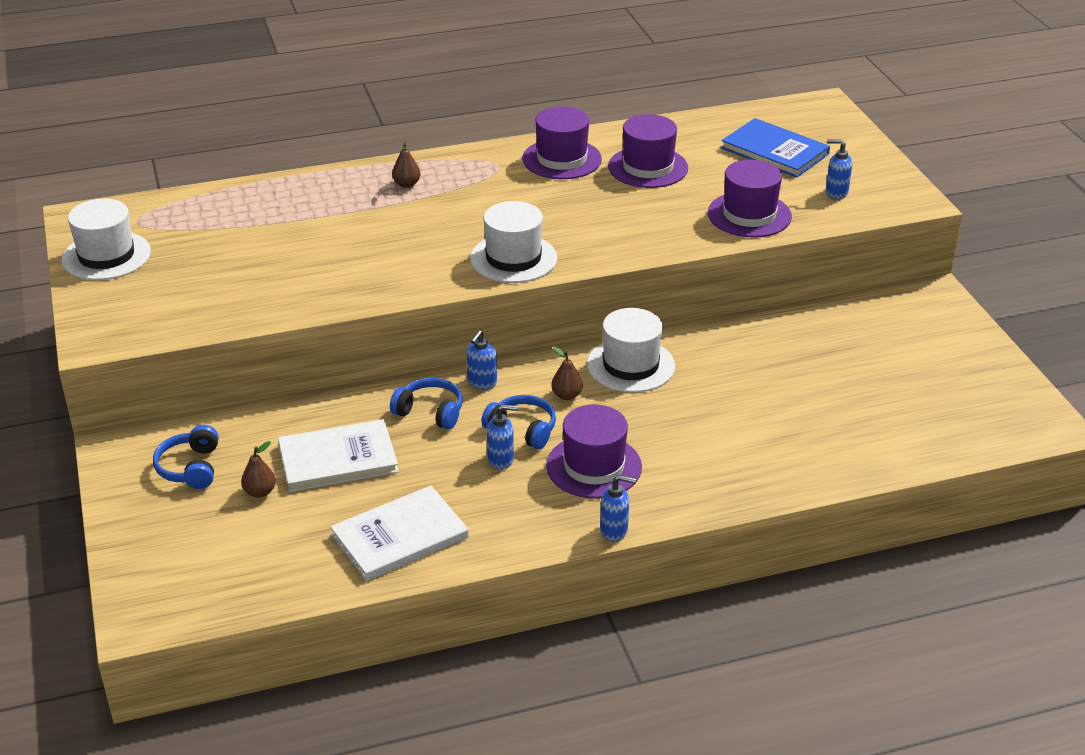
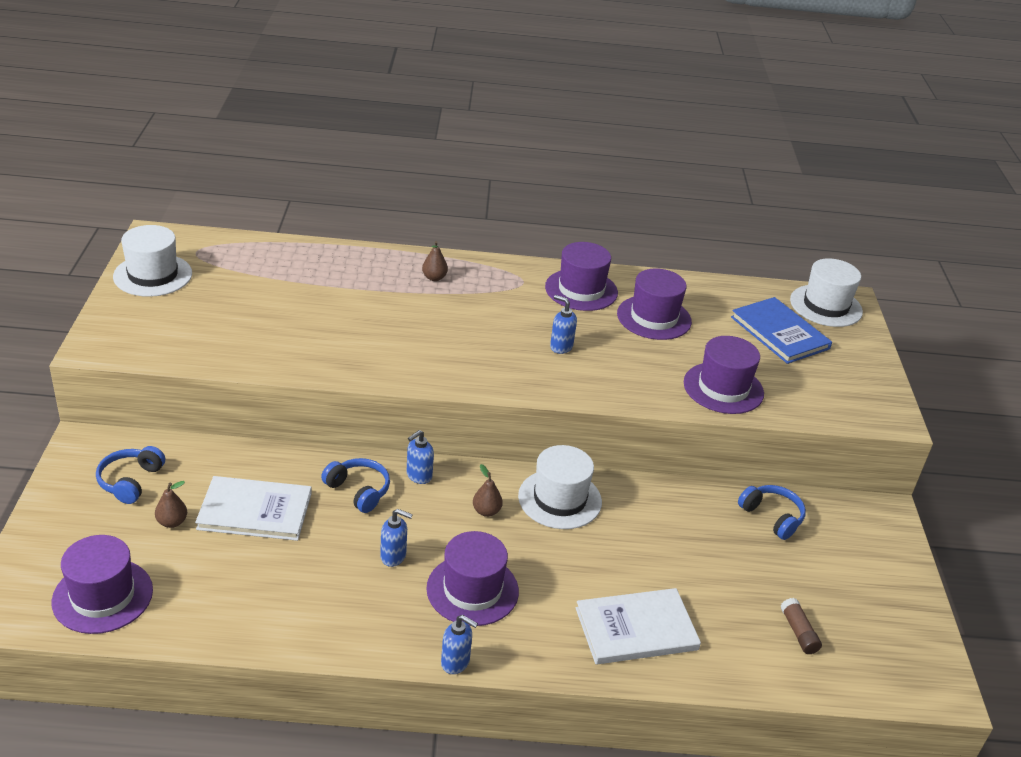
camera: 15 degrees right, 0 degrees up
white book [330,486,469,581] -> white book moved to [576,588,701,664]
white hat [470,201,557,283] -> white hat moved to [790,258,863,327]
blue headphones [481,395,556,449] -> blue headphones moved to [738,485,806,540]
blue soap dispenser [826,139,852,199] -> blue soap dispenser moved to [550,295,577,354]
none -> purple hat [51,535,153,634]
none -> brown glue stick [781,598,822,654]

